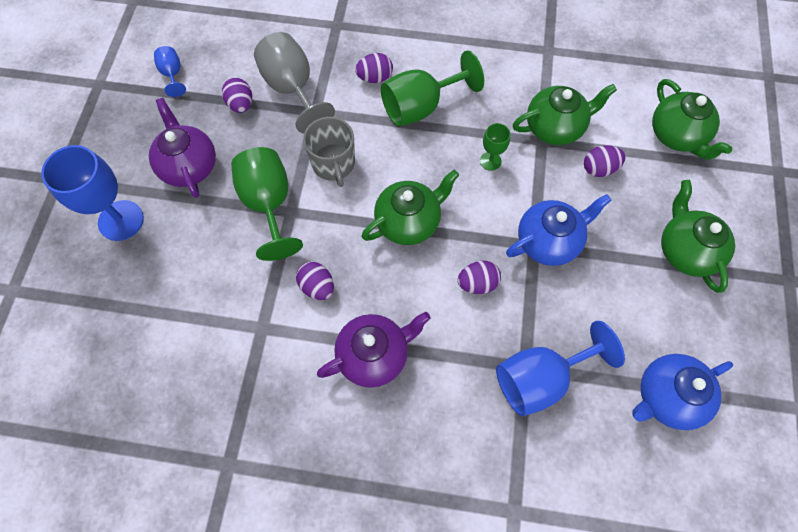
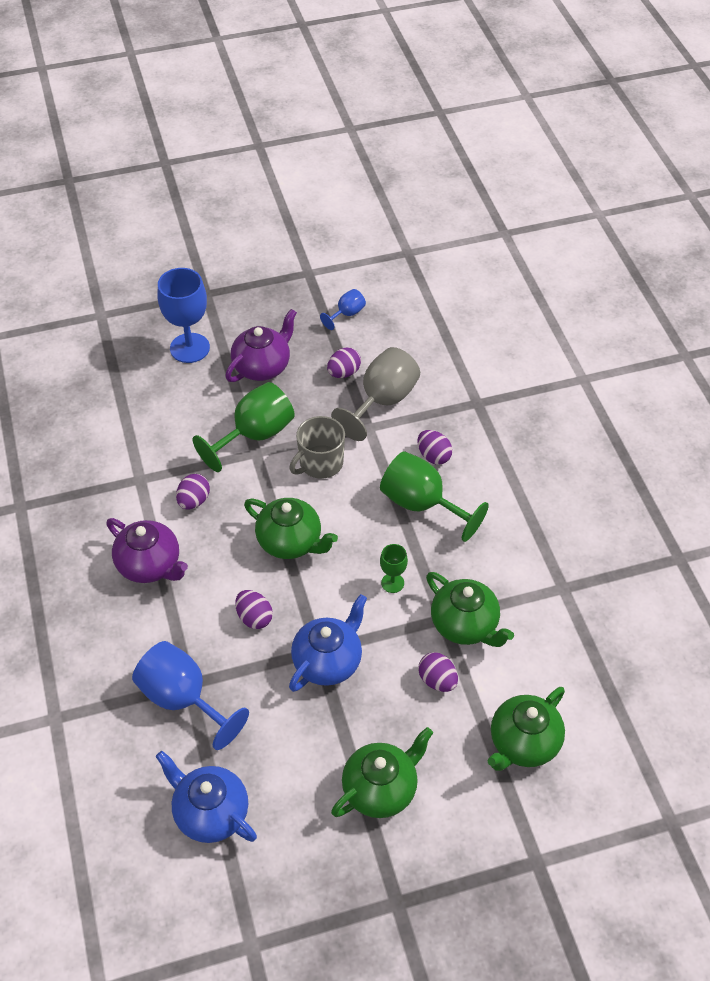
camera: 65 degrees right, 15 degrees down
blue teapot [506,194,611,266] -> blue teapot turned 90 degrees counterclockwise [289,594,367,692]

